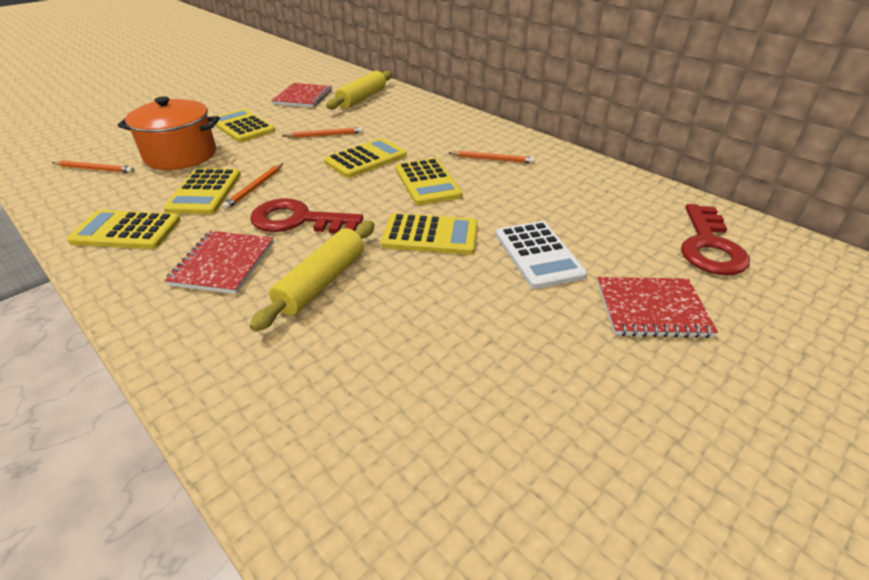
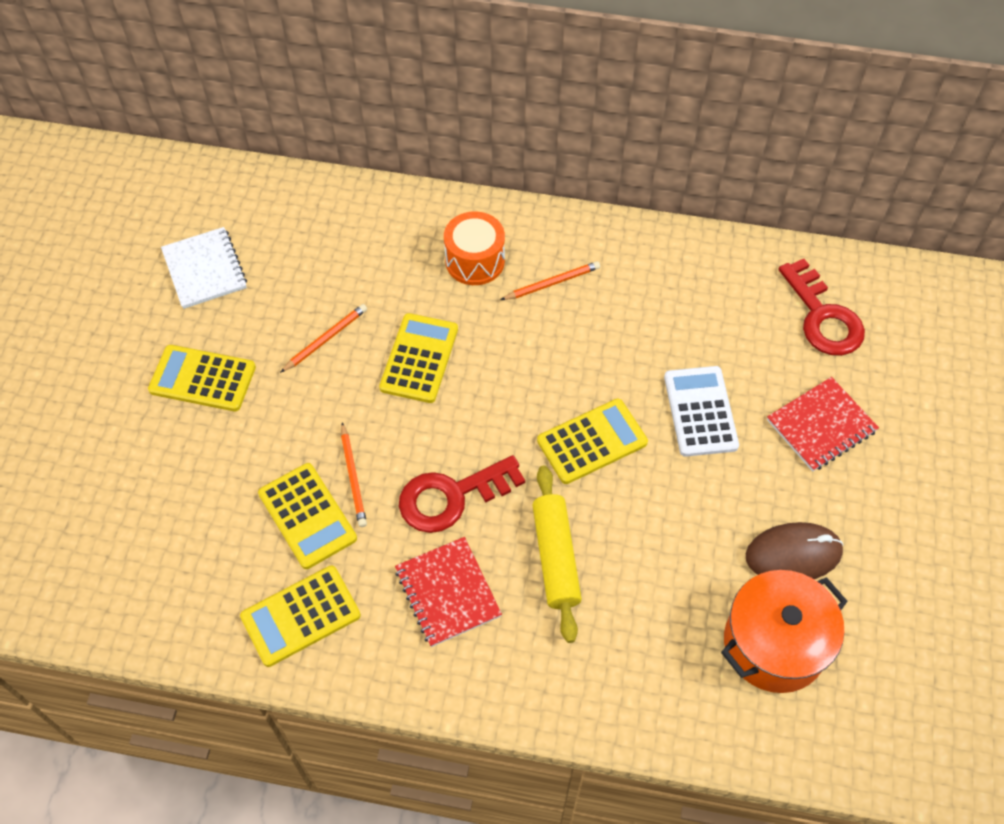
camera: 35 degrees left, 20 degrees up
orange pencil [52,160,134,173] -> none
orange pot [118,96,220,170] -> orange pot moved to [721,570,848,693]
red notebook [272,83,332,108] -> white notebook [161,227,247,309]
yellow rolling pin [326,71,392,110] -> none
yellow calculator [395,158,462,205] -> none
white calculator [496,221,587,289] -> white calculator turned 135 degrees counterclockwise [664,366,739,457]
none -> orange drum [444,212,505,285]
none -> brown mouse [746,522,843,579]

